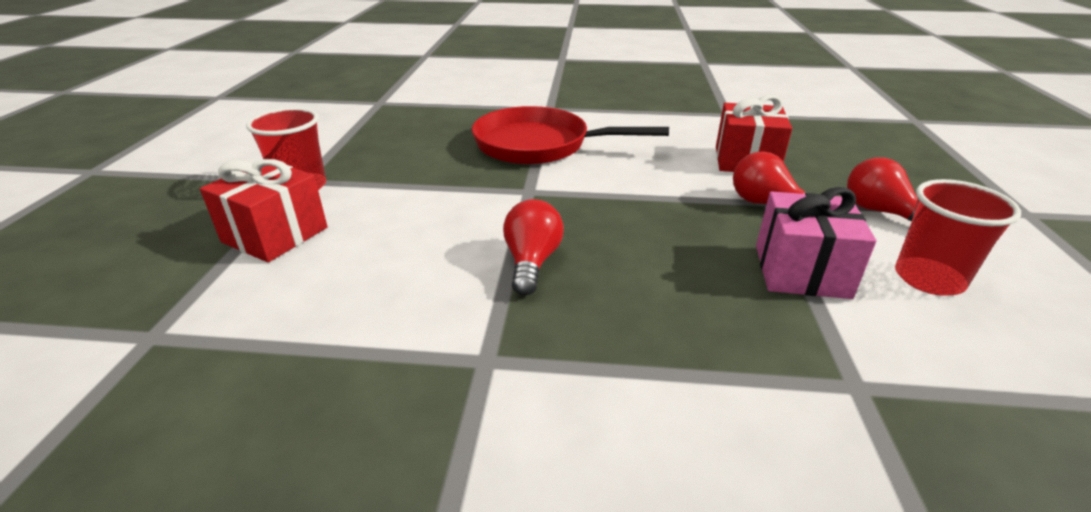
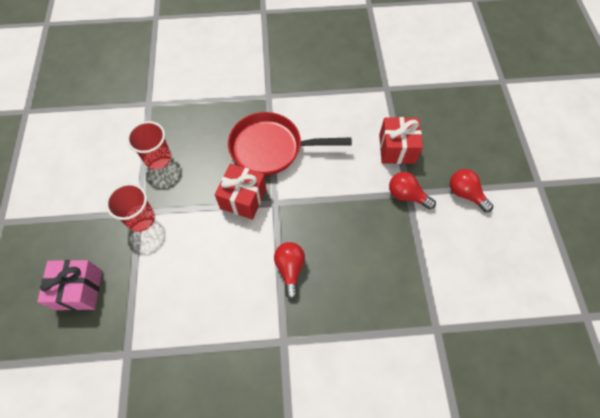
camera: 10 degrees left, 30 degrees up
red gift [200,159,327,262] -> red gift moved to [215,163,266,220]
pink gift [756,187,877,299] -> pink gift moved to [37,260,102,310]
red cup [895,179,1021,296] -> red cup moved to [127,121,171,170]

